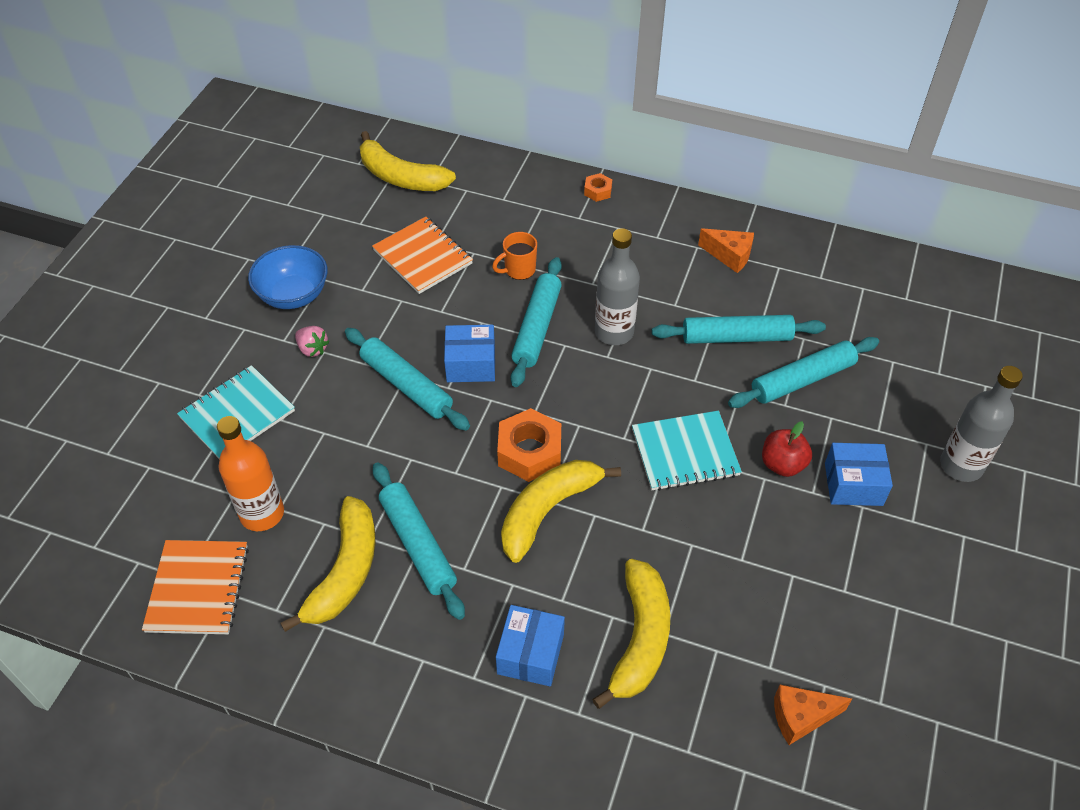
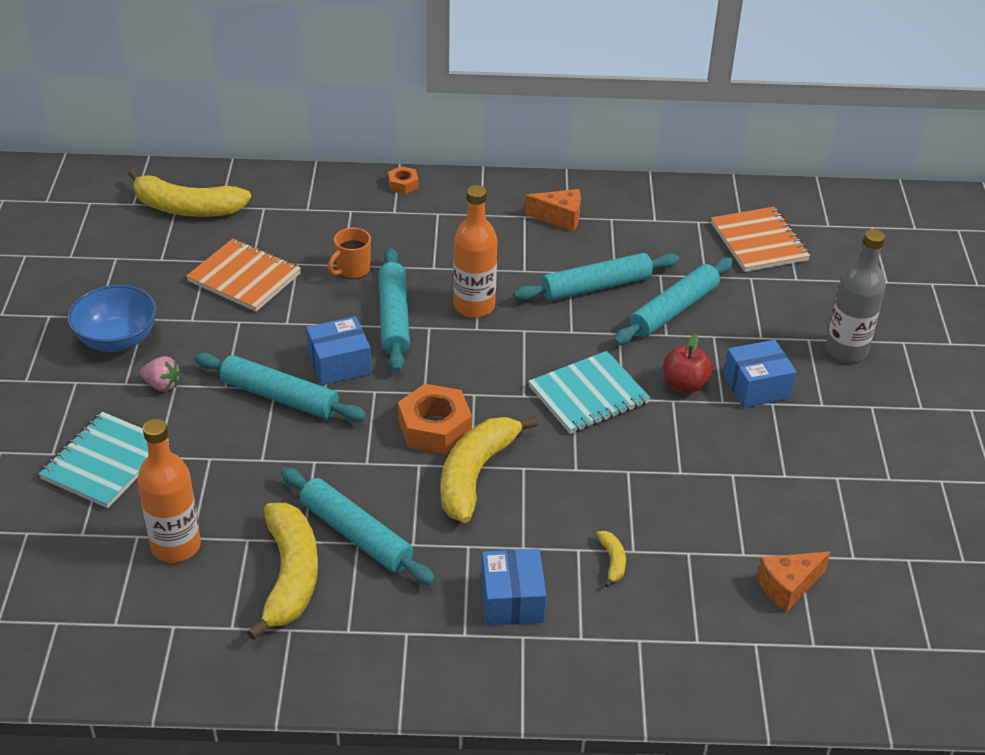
camera: 20 degrees left, 10 degrees down
orange notebook [142,540,249,634] -> orange notebook moved to [711,207,810,272]
yellow banana [592,559,670,709] -> yellow banana [596,531,626,587], size x0.42
grey bottle [595,228,640,345] -> orange bottle [453,185,497,318]

